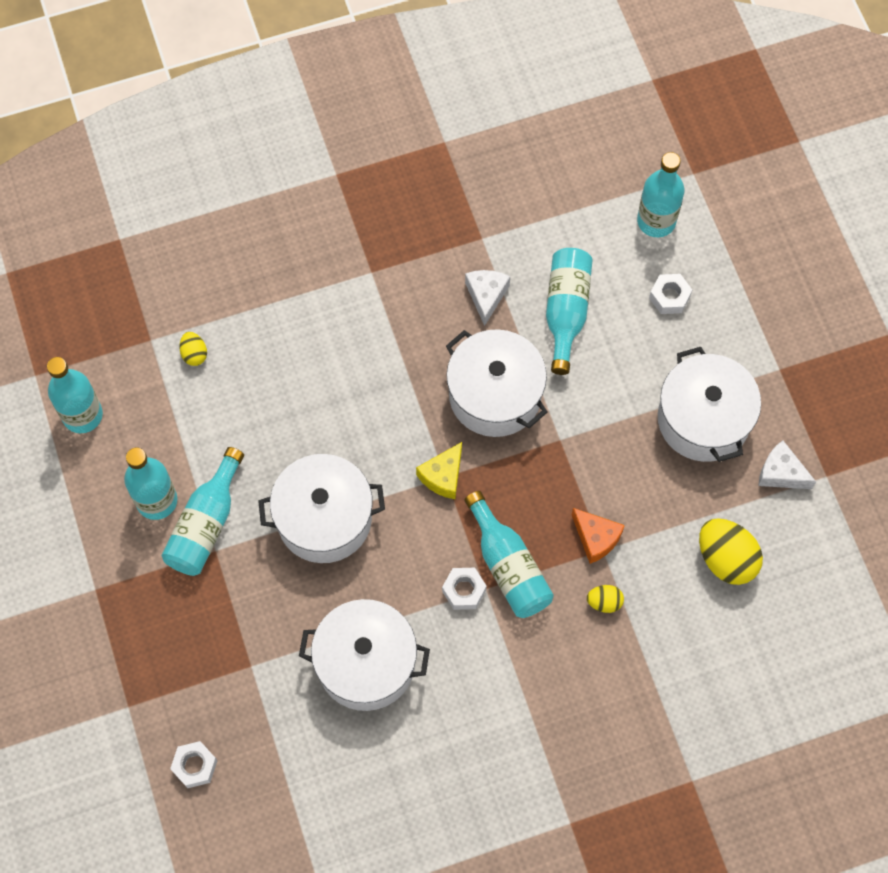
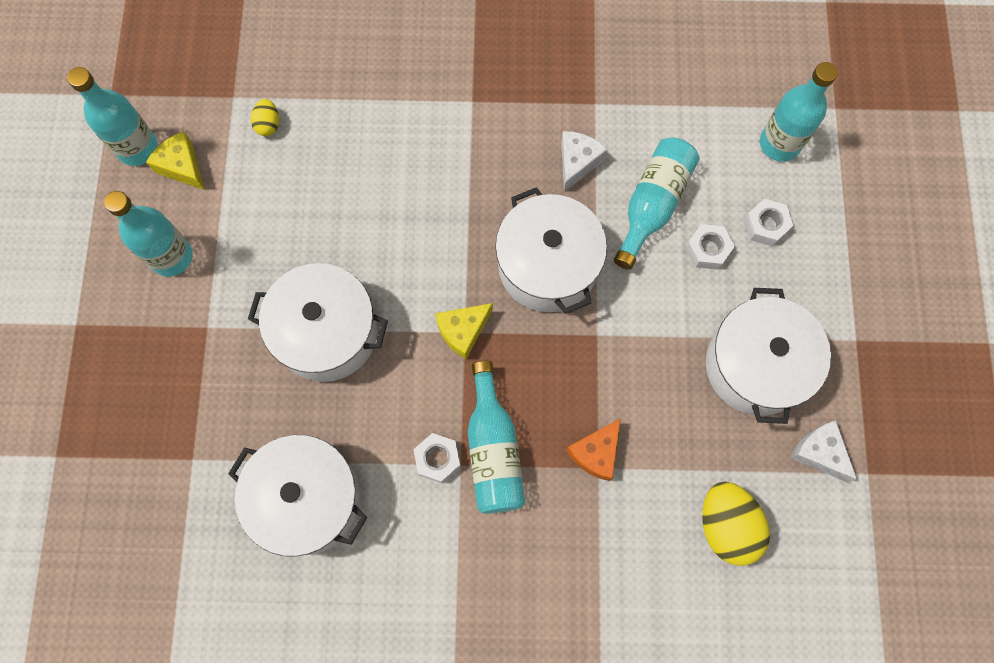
camera: 20 degrees right, 5 degrees up
turquoise bottle [161,447,244,576] -> none
white nut [170,741,217,788] -> white nut moved to [685,224,735,270]
orange cheese [572,508,625,564] -> orange cheese turned 60 degrees clockwise [566,418,621,481]
yellow egg [587,585,624,613] -> none
none -> yellow cheese [146,132,204,190]

